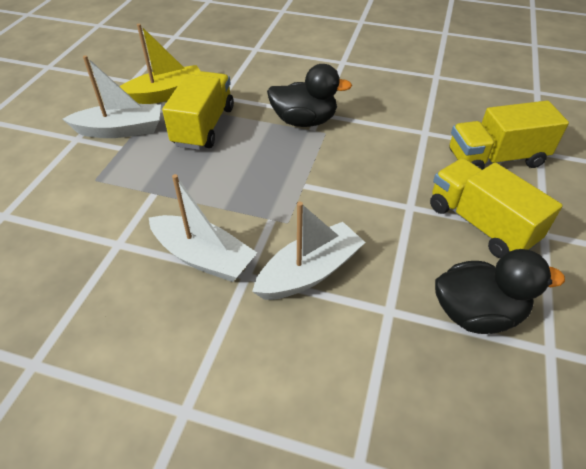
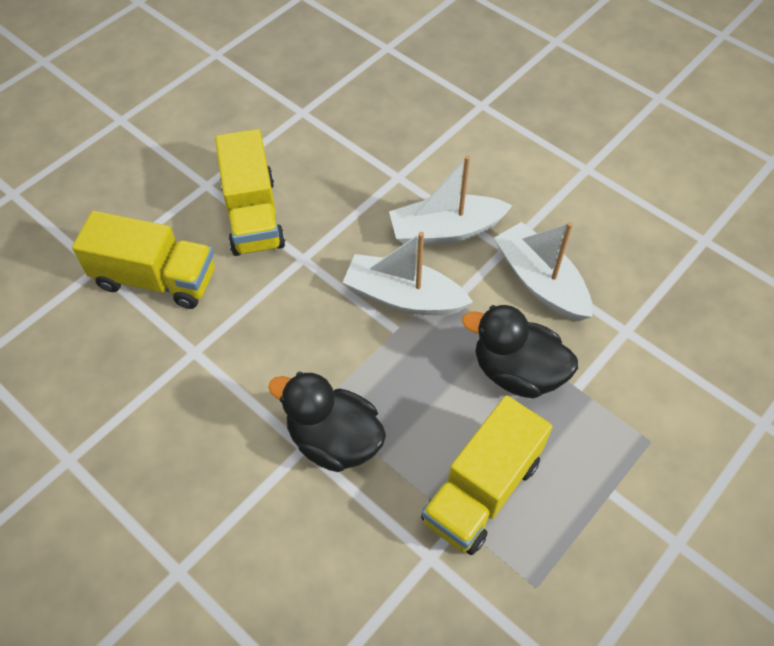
camera: 155 degrees left, 10 degrees up
white boat [63,55,161,138] -> white boat moved to [342,232,473,315]
yellow boat [119,24,201,104] -> none
black duck [435,249,565,334] -> black duck moved to [462,305,578,399]

